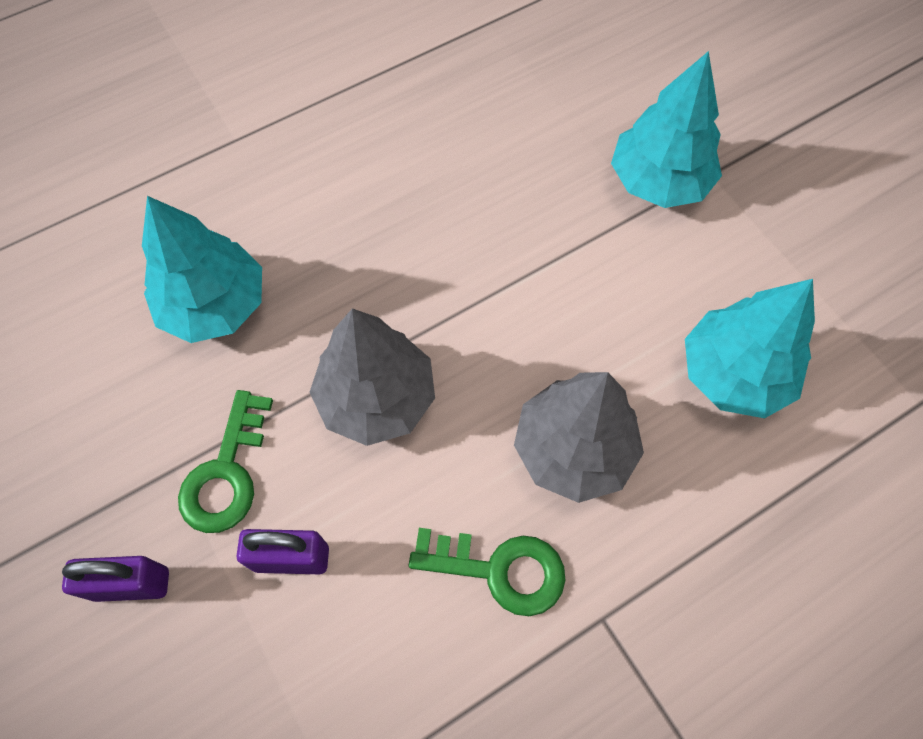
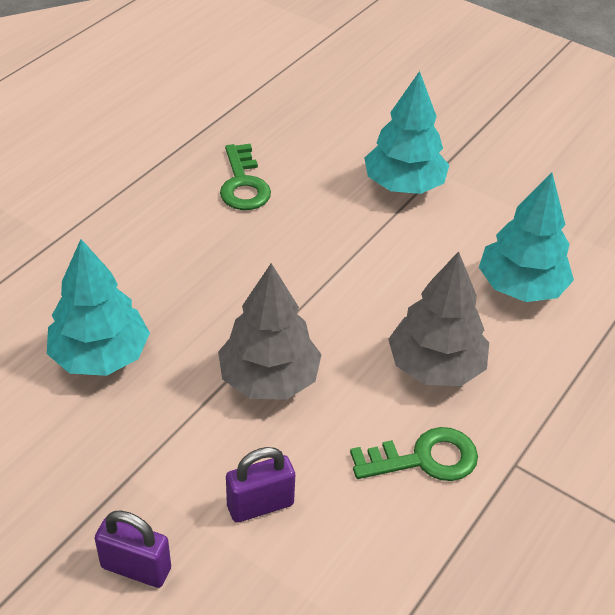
camera: 25 degrees left, 20 degrees down
purple padlock [62,556,169,602] -> purple padlock turned 45 degrees clockwise [95,511,171,588]
green key [178,390,273,533] -> green key moved to [220,144,271,210]

